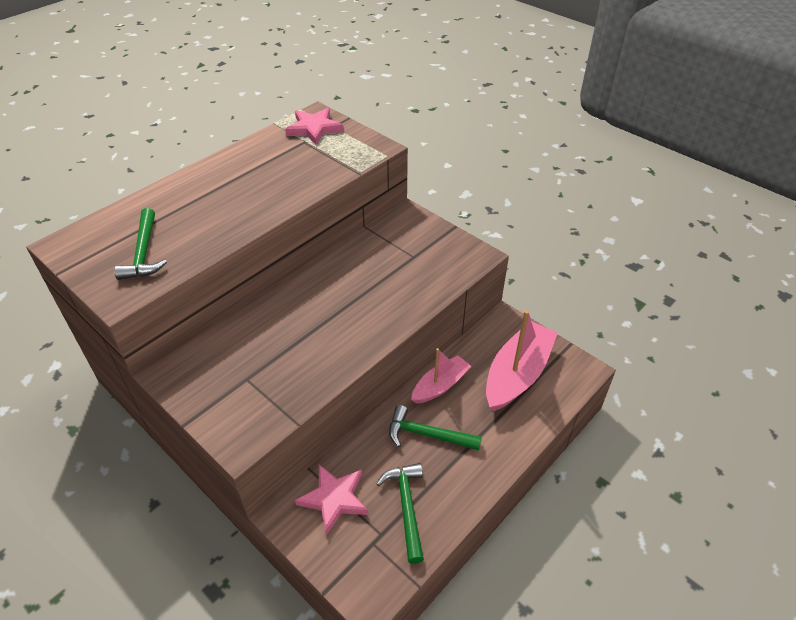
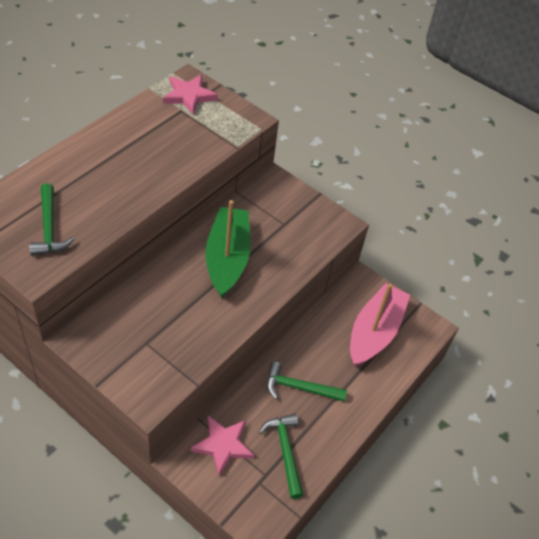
camera: 10 degrees left, 5 degrees up
pink boat [411,348,471,404] -> none
none -> green boat [206,200,251,298]

